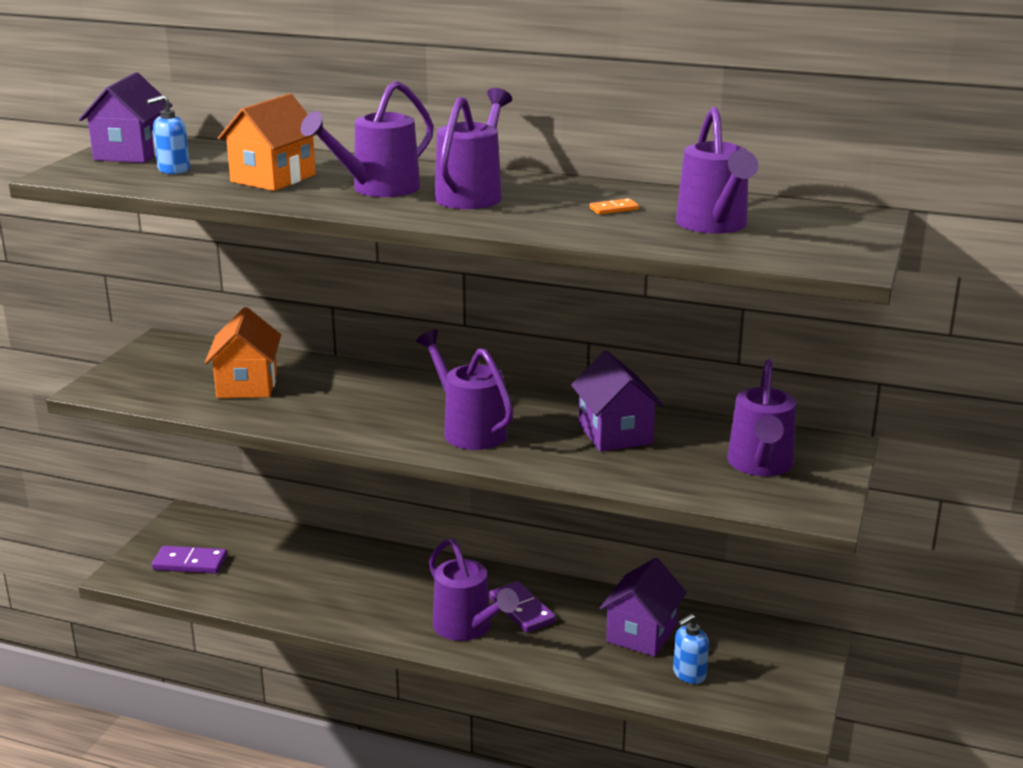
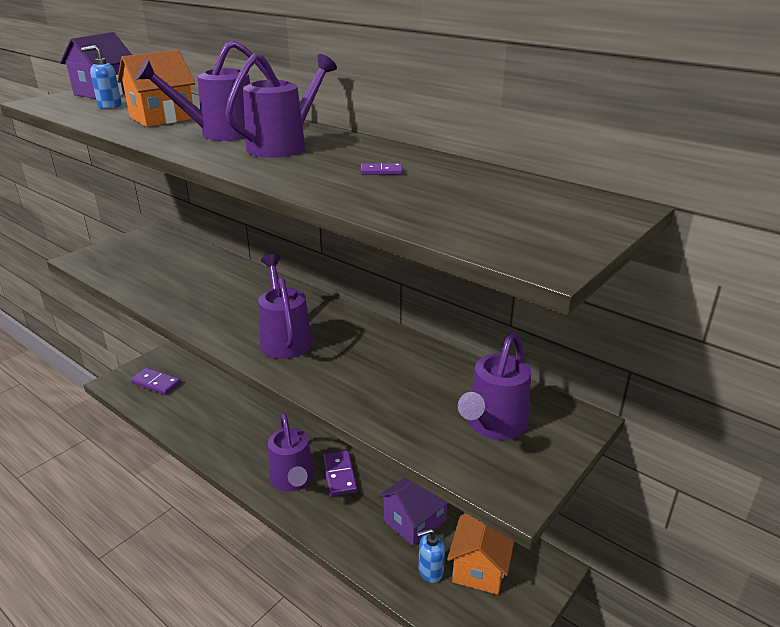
camera: 20 degrees right, 5 degrees up
orange house [205,307,281,398] -> orange house moved to [447,513,514,595]
purple house [571,350,664,452] -> none
orange domino [590,198,639,215] -> purple domino [361,163,403,175]
purple watering can [676,107,758,233] -> none

